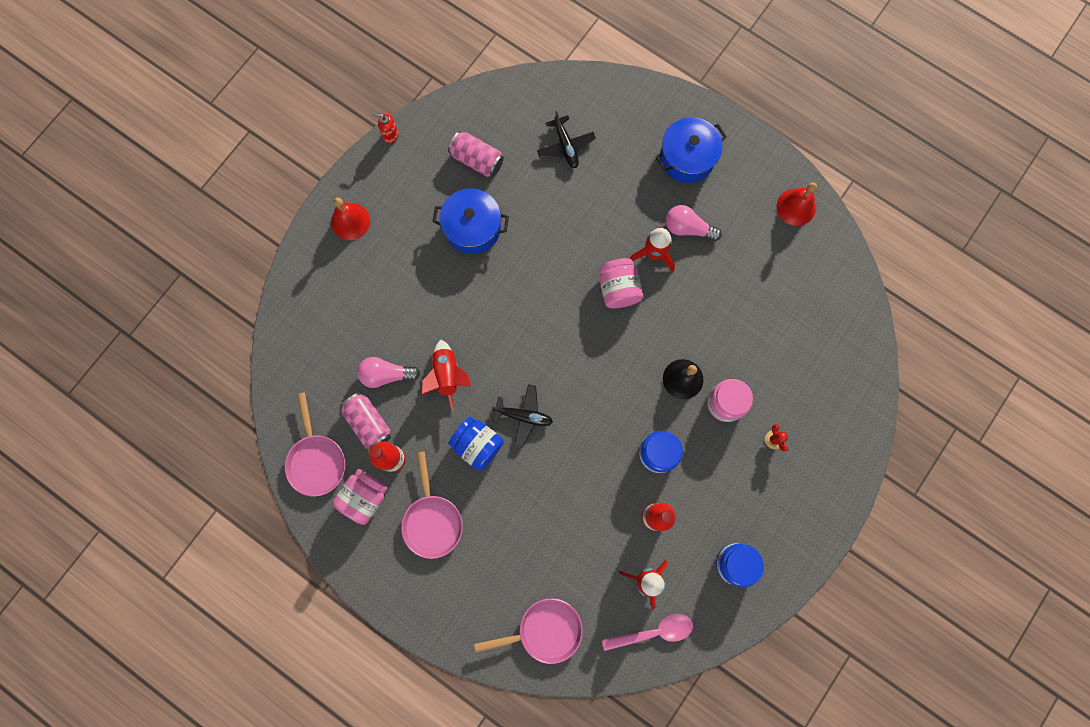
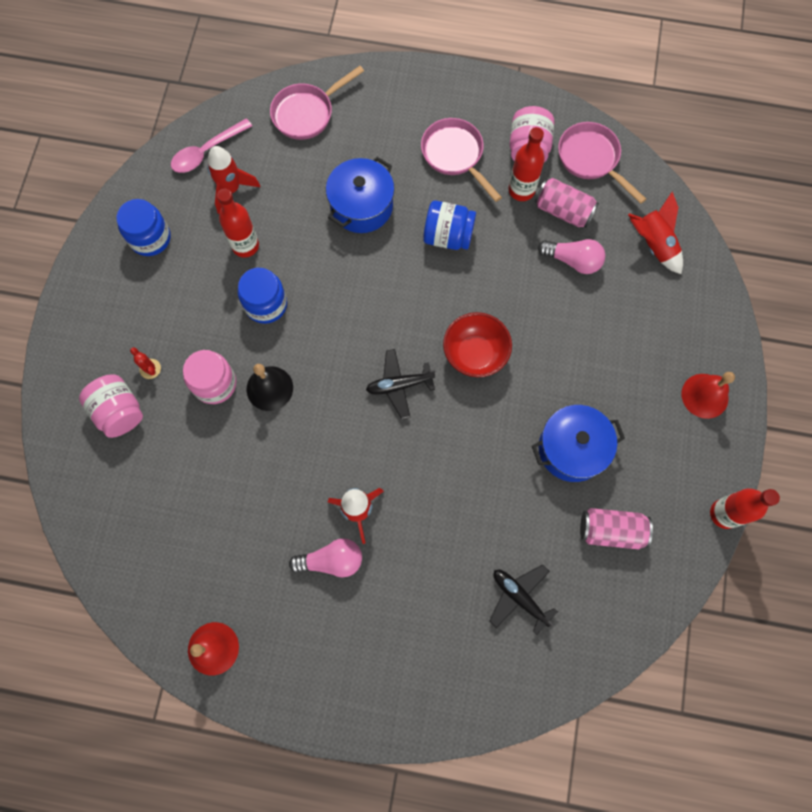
camera: 155 degrees right, 5 degrees down
pink light bulb [357,357,420,388] -> pink light bulb turned 45 degrees clockwise [538,239,605,274]
red soap dispenser [372,113,398,144] -> red bottle [710,488,780,529]
red rocket [421,340,471,411] -> red rocket moved to [628,192,683,274]
black plane [492,384,553,448] -> black plane moved to [366,349,435,419]
pink jar [599,258,643,308] -> pink jar moved to [79,374,143,438]
blue pot [656,117,727,183] -> blue pot moved to [326,157,395,233]
none -> red bowl [443,312,512,377]

